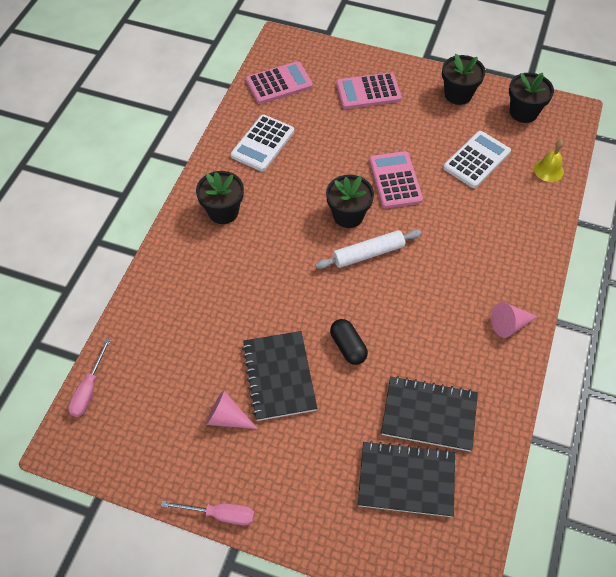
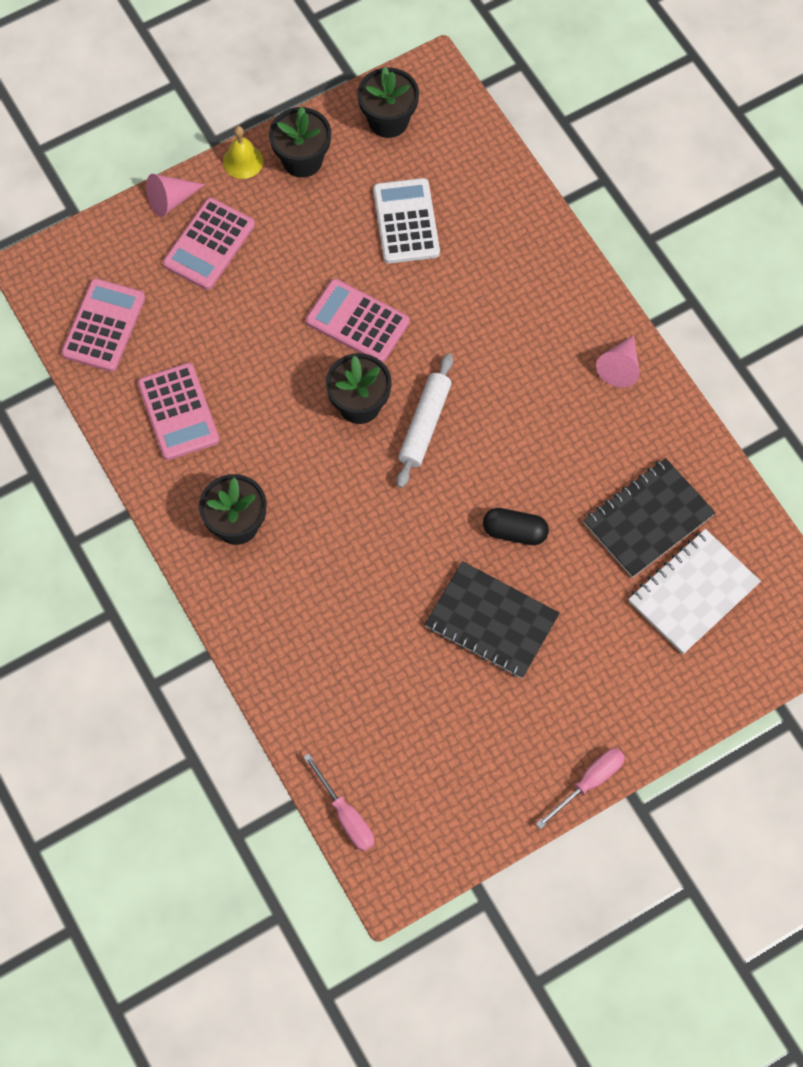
camera: 50 degrees left, 10 degrees up
pink cone [206,390,258,429] -> pink cone moved to [146,174,205,217]
white calculator [231,115,294,171] -> pink calculator [137,363,219,460]
black notebook [358,441,455,517] -> white notebook [628,529,761,654]
yellow bell [534,140,564,182] -> yellow bell moved to [223,126,263,179]

